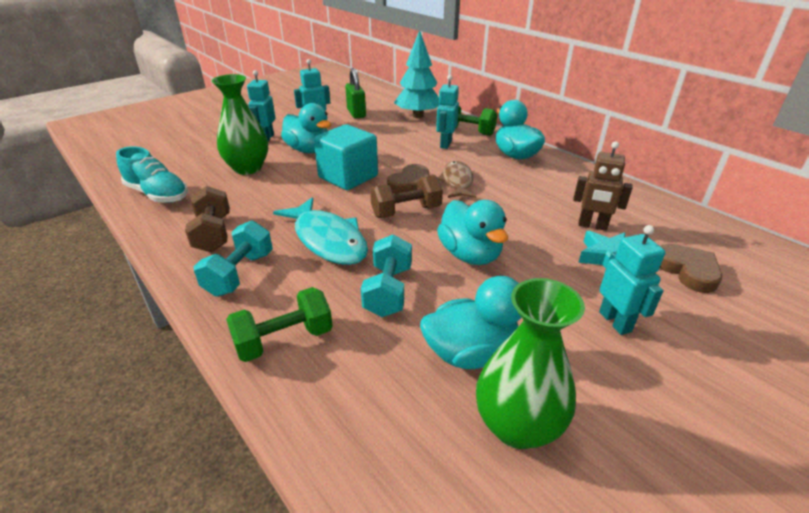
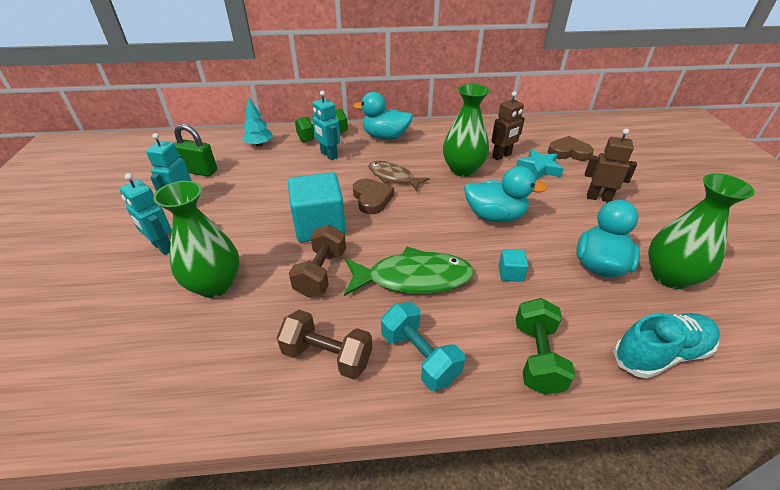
camera: 55 degrees left, 5 degrees up
turquoise shoe [116,147,188,203] -> turquoise shoe moved to [613,313,720,378]
turquoise fish [273,197,368,265] -> green fish [344,247,474,296]
turquoise duck [281,103,331,153] -> none
turquoise dumbbell [361,234,412,317] -> turquoise cube [499,249,529,282]
brown dumbbell [370,175,443,218] -> brown dumbbell moved to [289,225,346,297]
turquoise tree [394,30,440,118] -> turquoise tree [242,97,273,147], size x0.59
turquoise robot [599,225,665,335] -> brown robot [585,129,637,202]
none -> green vase [443,84,490,177]

